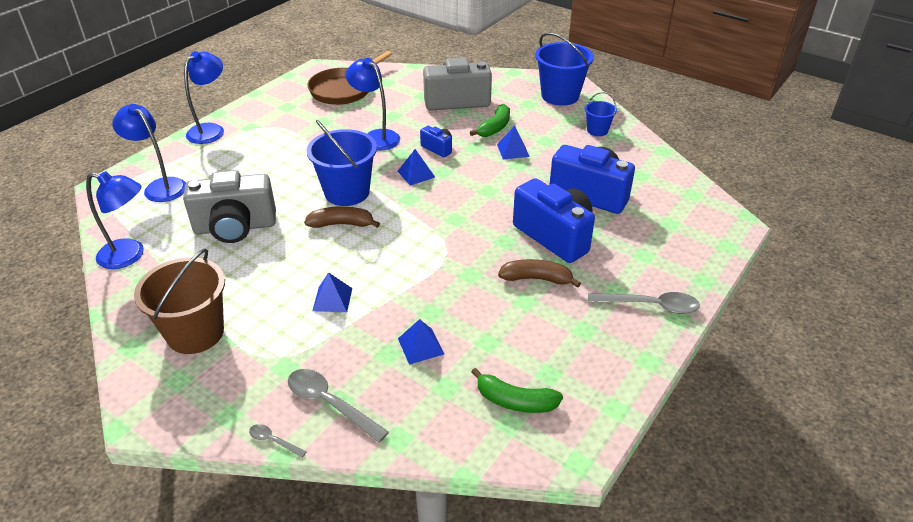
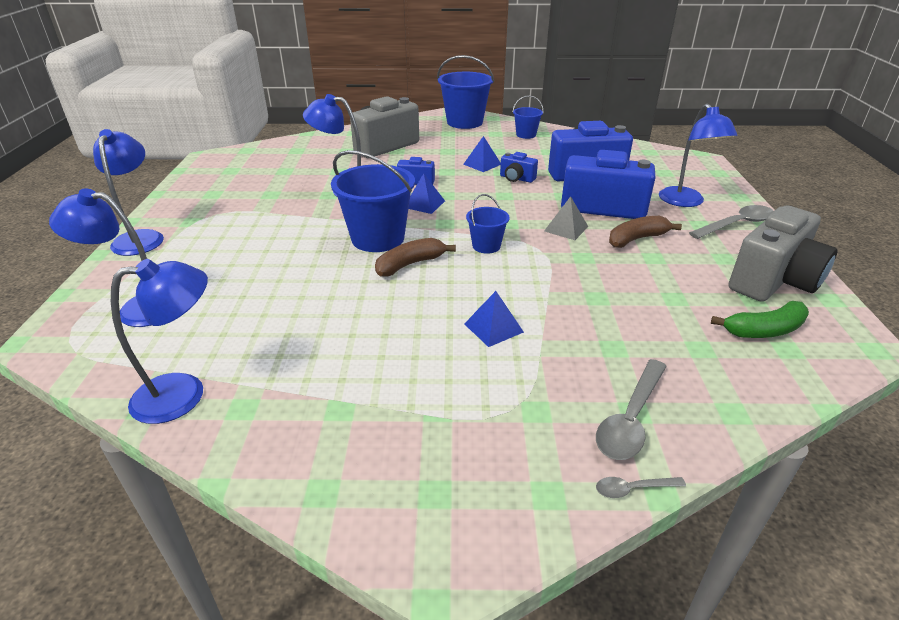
camera: 35 degrees left, 5 degrees down
brown bucket [134,248,225,354] -> none
grey camera [183,170,276,243] -> grey camera moved to [729,205,837,302]
grey spoon [288,369,389,443] -> grey spoon turned 60 degrees counterclockwise [596,359,667,460]
brown pan [307,51,392,105] -> none
blue pyramid [398,319,444,365] -> none
green banana [470,104,510,137] -> none
none -> blue bucket [466,194,510,254]
none -> blue camera [500,152,538,183]
none -> grey pyramid [544,196,588,240]
none -> blue lamp [659,104,737,207]

